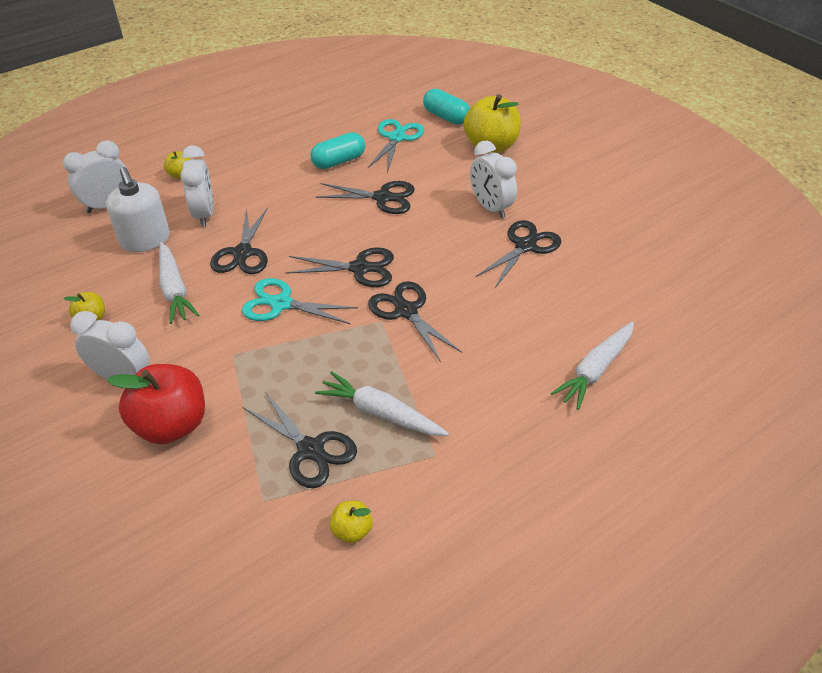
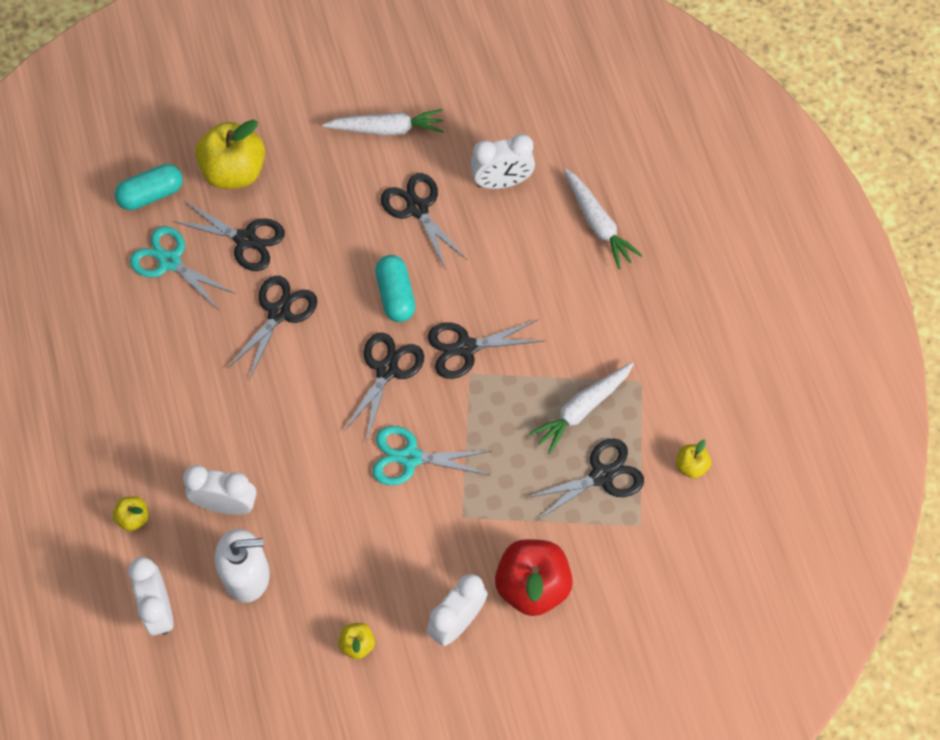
camera: 70 degrees left, 20 degrees up
white carrot [159,242,199,324] -> white carrot moved to [323,109,444,136]
black scissors [210,207,268,274] -> black scissors moved to [173,201,285,271]
turquoise scissors [242,278,358,324] -> turquoise scissors turned 60 degrees clockwise [372,426,492,485]
turquoise capsule [311,132,365,169] -> turquoise capsule moved to [375,255,415,322]
white clock [470,141,517,219] -> white clock moved to [470,134,535,189]

